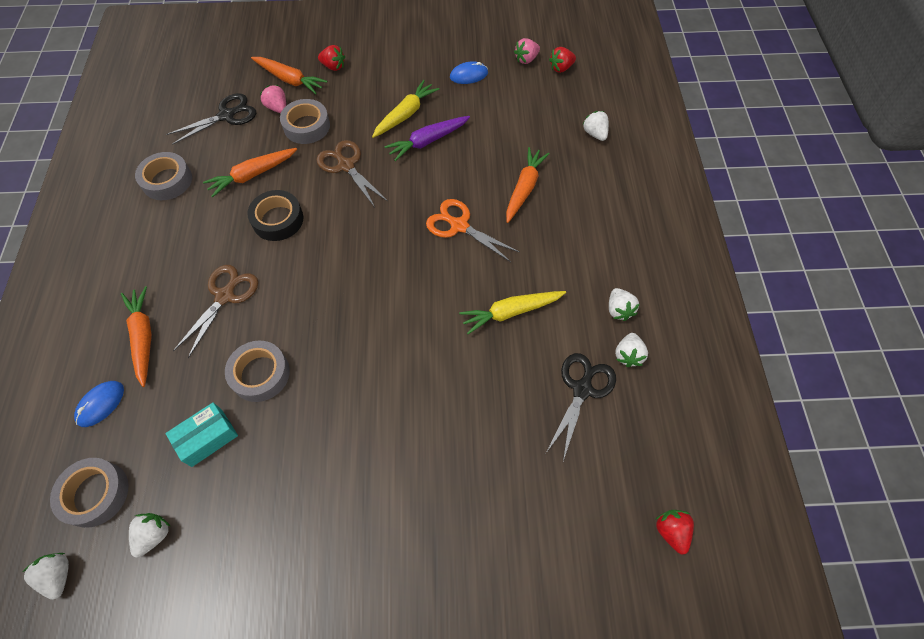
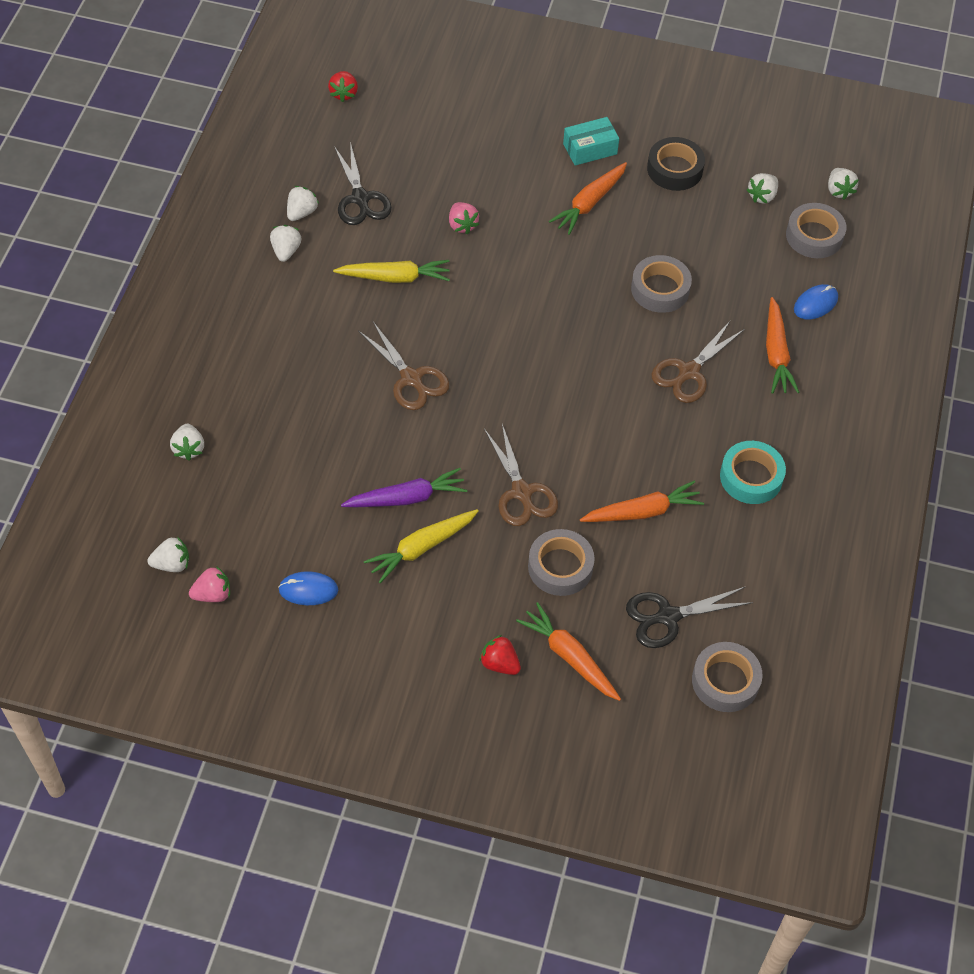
camera: 165 degrees left, 5 degrees down
grey tape [135,152,192,200] -> grey tape moved to [692,642,762,712]
turquoise box [165,402,238,467] -> turquoise box moved to [563,117,619,166]
black tape [247,190,303,241] -> black tape moved to [647,137,705,191]
pink strawberry [260,85,286,113] -> pink strawberry moved to [449,202,479,234]
orange scissors [426,199,519,262] -> brown scissors [358,322,449,410]
orange carrot [506,147,550,223] -> orange carrot moved to [549,162,627,235]
black scissors [546,353,616,461] -> black scissors turned 60 degrees counterclockwise [334,142,392,225]
red strawberry [549,47,576,73] -> white strawberry [148,536,189,572]
none -> turquoise tape [720,441,786,504]

